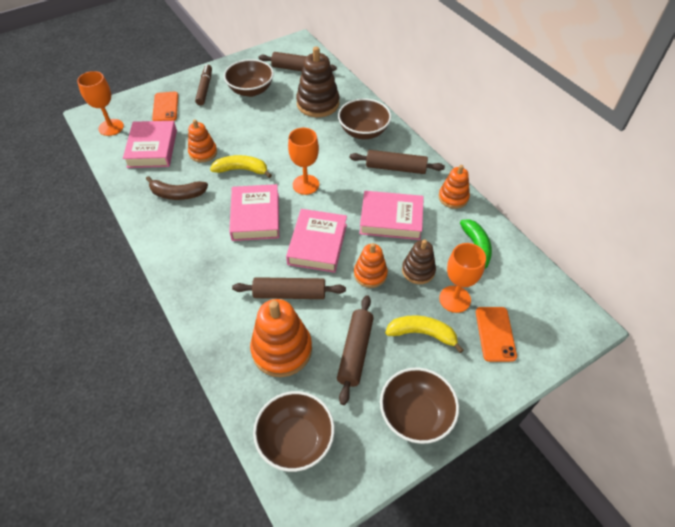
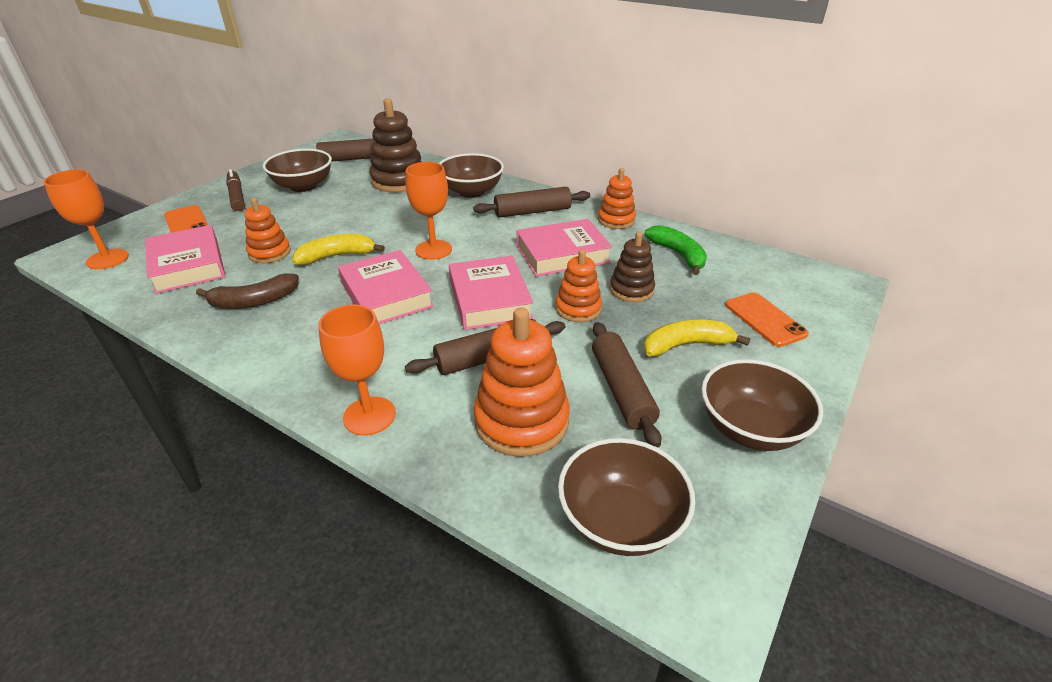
camera: 25 degrees left, 15 degrees down
orange goblet [439,243,486,313] -> orange goblet moved to [318,304,396,436]

